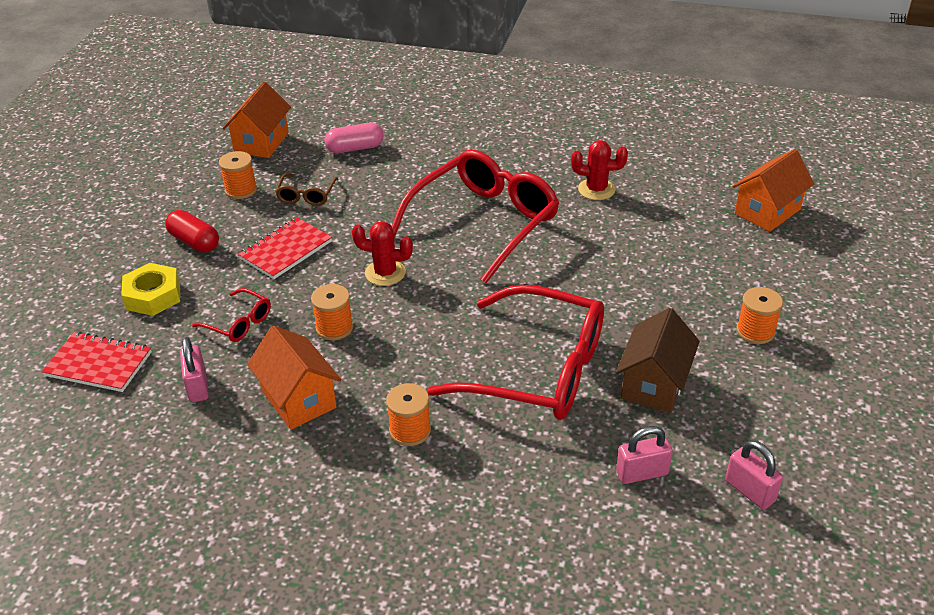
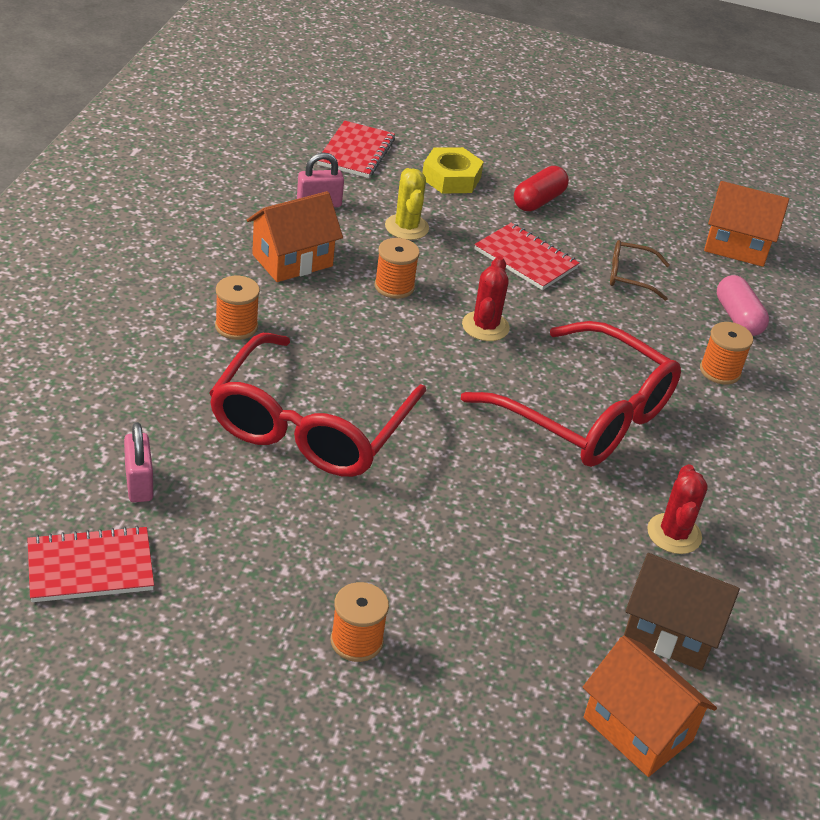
camera: 85 degrees right, 0 degrees up
red glasses [192,288,271,342] -> yellow cactus [385,168,429,240]
orange spool [219,151,257,199] -> orange spool moved to [700,322,753,385]
brown house [616,308,700,413] -> brown house moved to [624,553,740,670]
pink padlock [725,440,783,509] -> red notebook [27,526,154,602]

